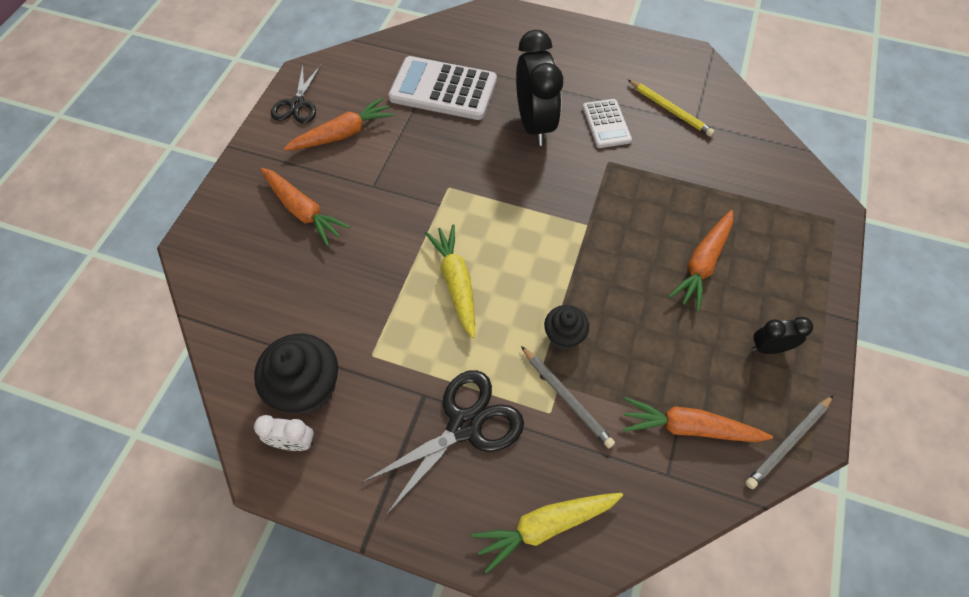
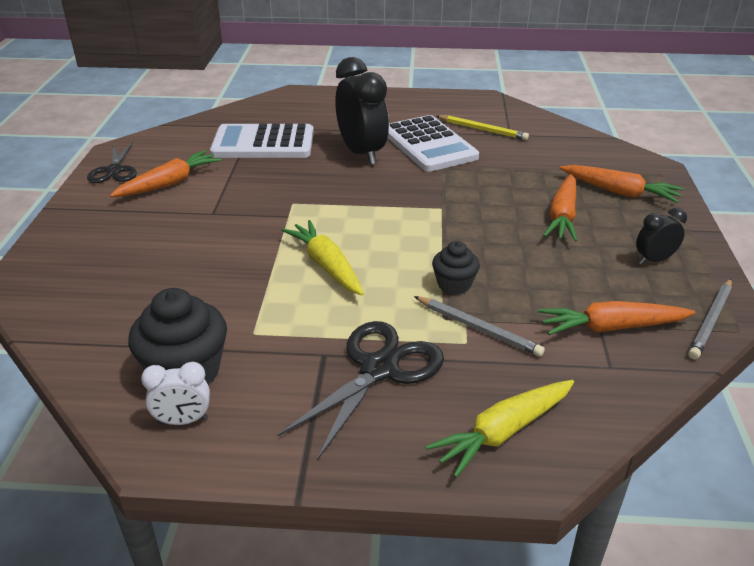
camera: 15 degrees left, 25 degrees down
orange carrot [261,168,350,246] -> orange carrot moved to [560,165,684,203]
white calculator [582,99,632,148] -> white calculator [388,115,479,172], size x1.75

